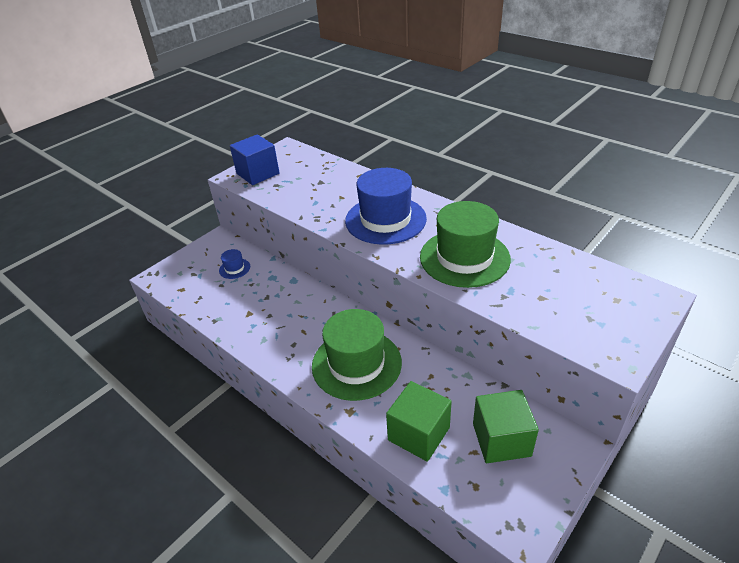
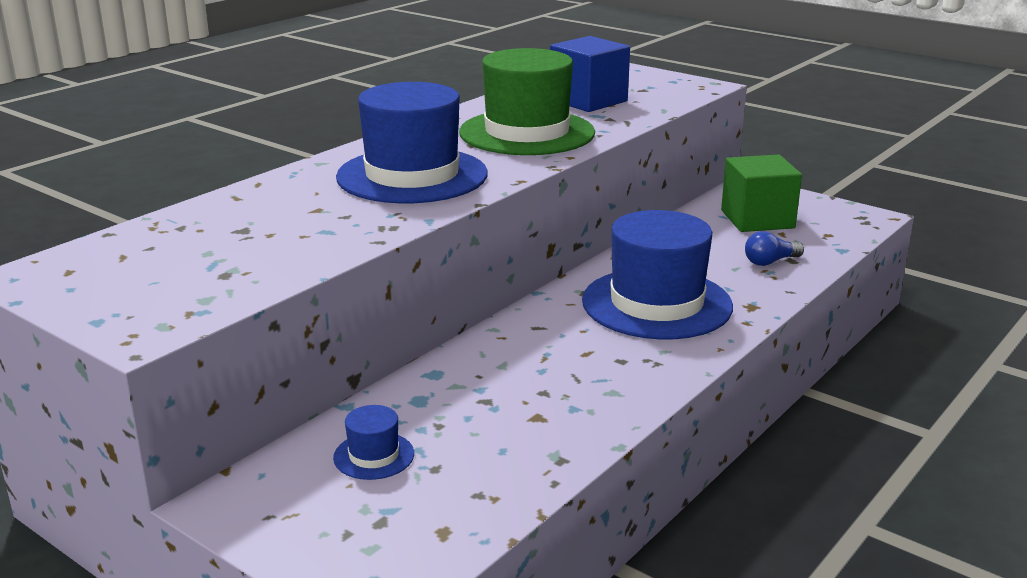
camera: 95 degrees left, 15 degrees down
blue cube [230,134,279,185] -> blue cube moved to [550,36,630,112]
green hat [312,309,402,401] -> blue hat [582,210,733,339]
green cube [386,381,452,462] -> blue light bulb [745,231,804,266]

